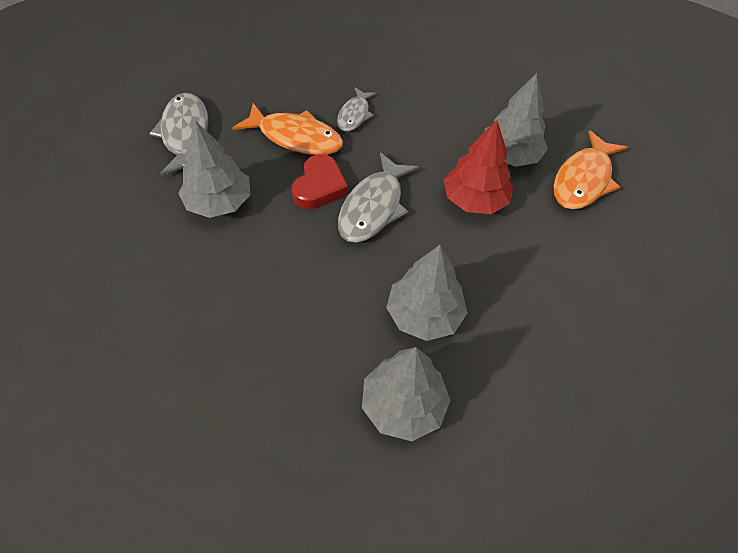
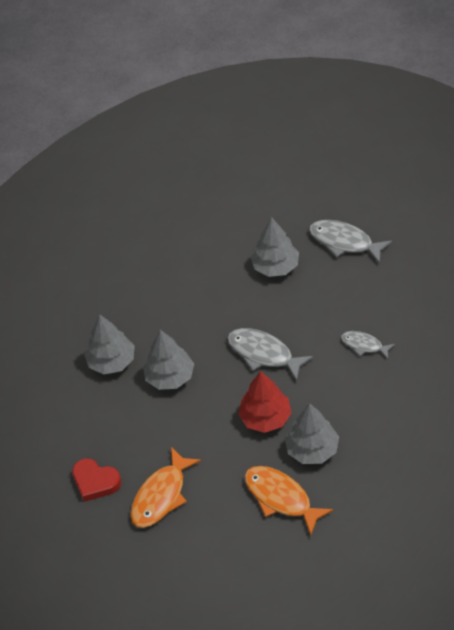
camera: 105 degrees right, 5 degrees down
grey fish [149,93,208,176] -> grey fish turned 150 degrees counterclockwise [309,220,392,264]
orange fish [232,103,343,155] -> orange fish moved to [130,447,201,528]
red heart [292,154,348,209] -> red heart moved to [72,458,121,502]

